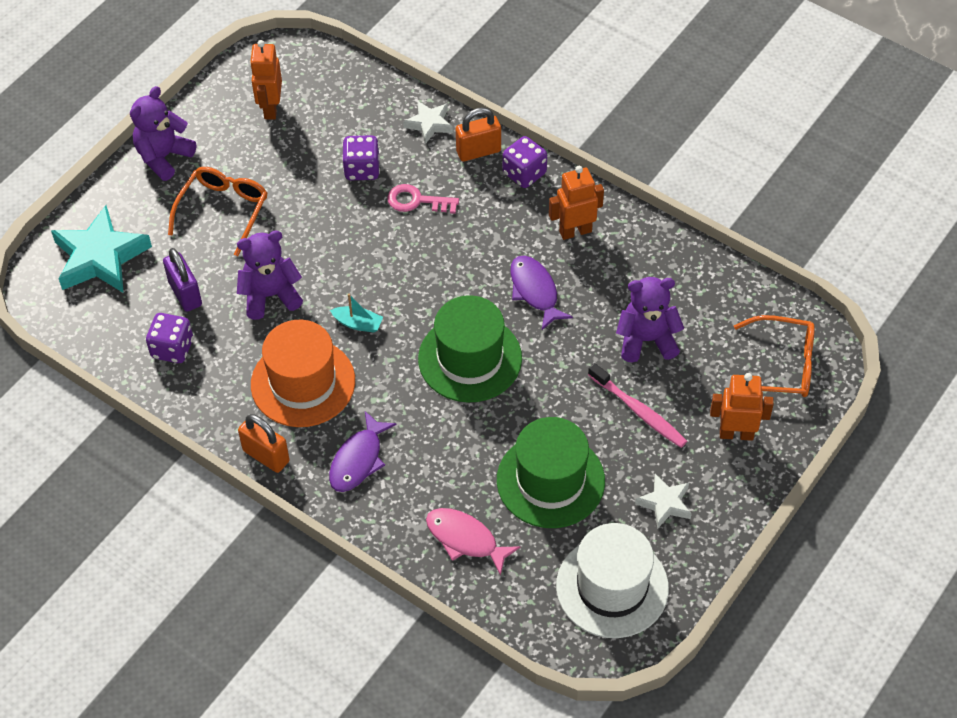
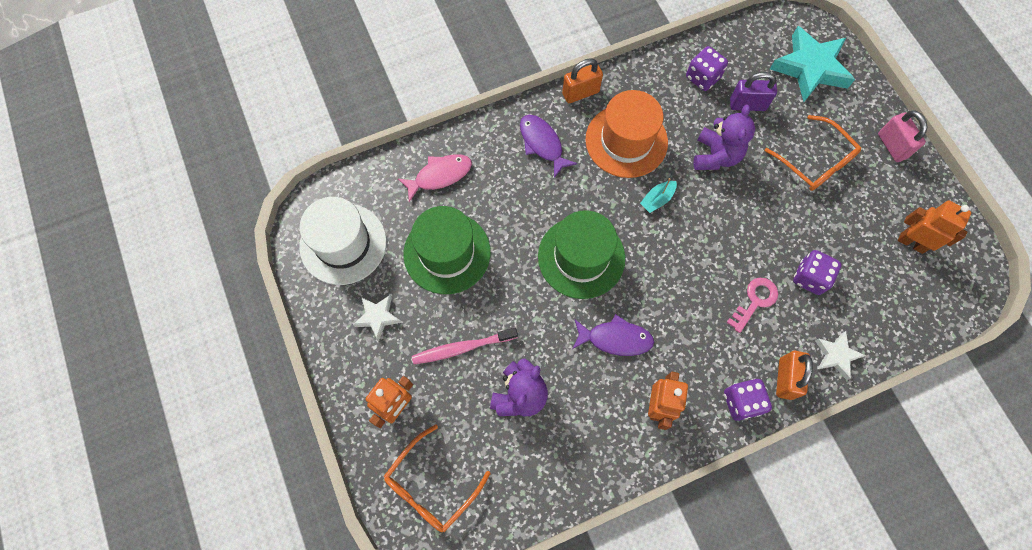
camera: 120 degrees right, 15 degrees up
purple teddy bear [130,86,196,181] -> pink padlock [878,111,927,162]

